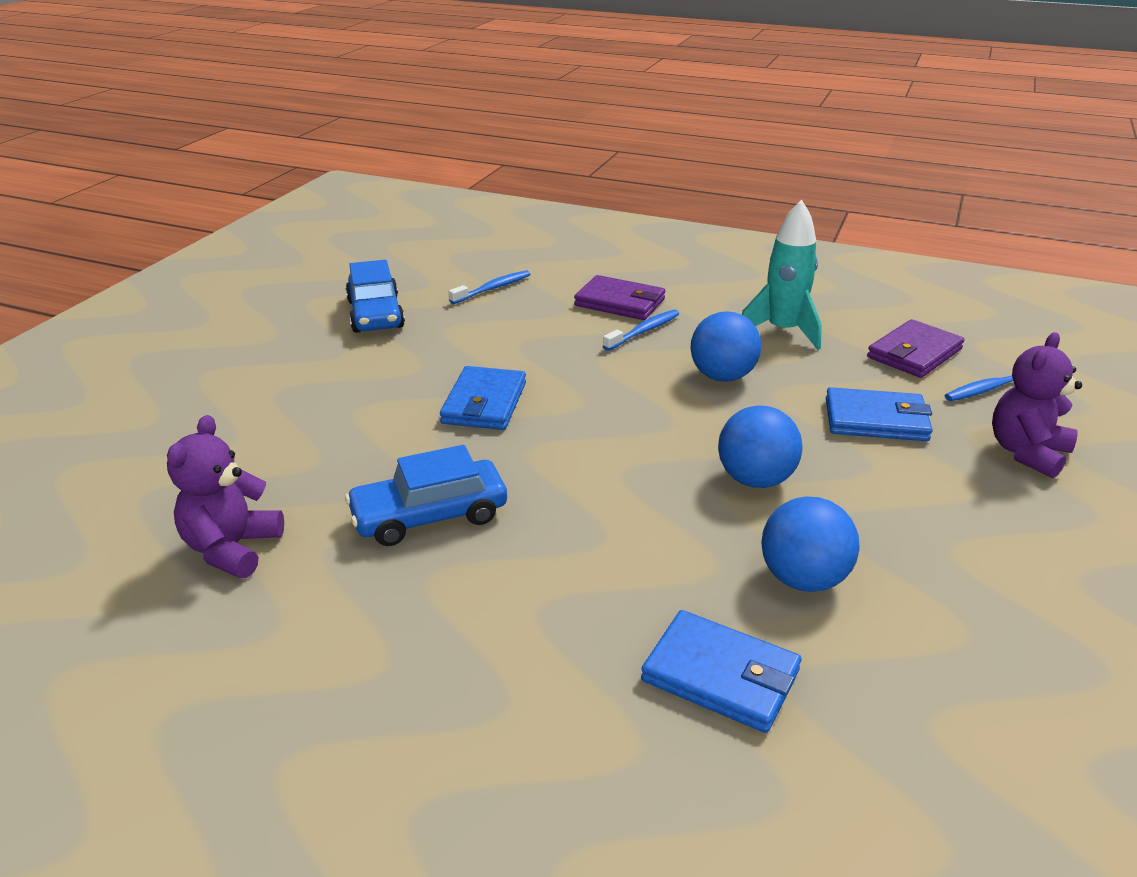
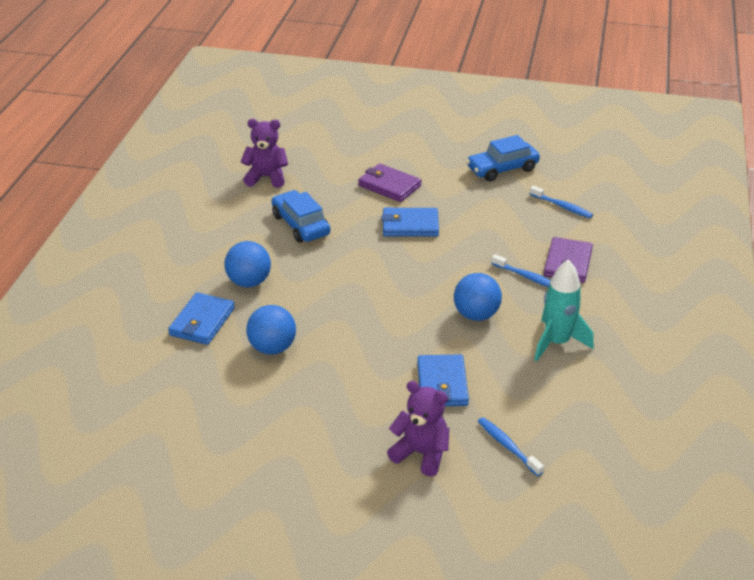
camera: 80 degrees right, 5 degrees up
blue ball [718,405,803,488] -> blue ball moved to [224,241,271,287]
purple wallet [867,319,965,378] -> purple wallet moved to [358,163,422,202]

